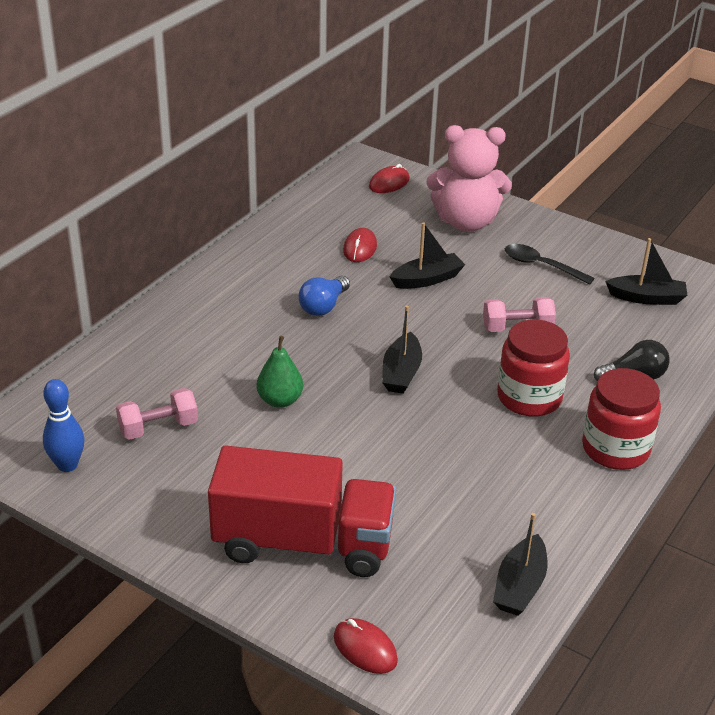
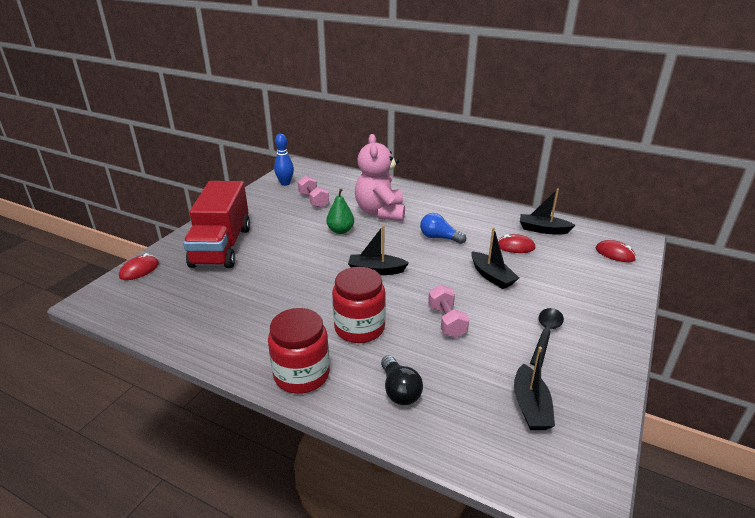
camera: 85 degrees right, 5 degrees down
pink teddy bear [426,125,512,231] -> pink teddy bear moved to [355,134,405,221]
black boat [493,513,547,616] -> black boat moved to [520,188,575,234]

